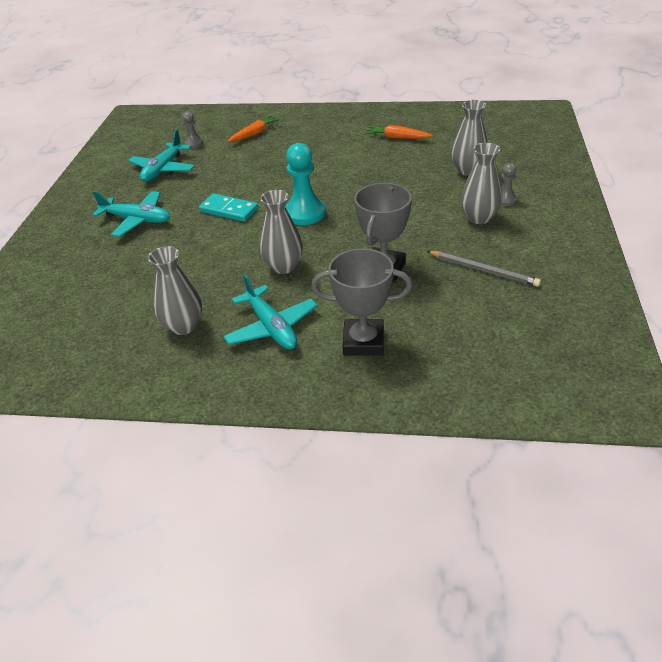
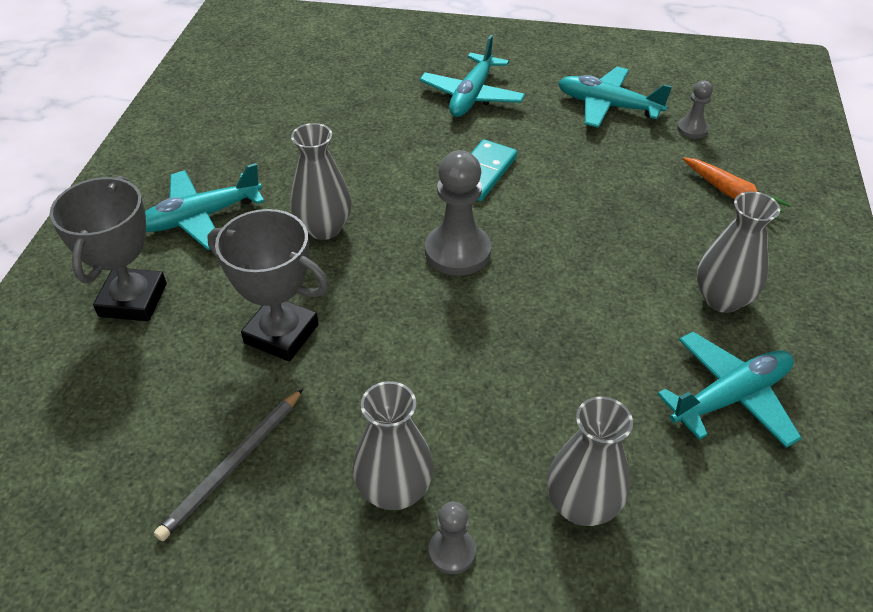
camera: 90 degrees right, 5 degrees up
grey vase [148,246,202,335] -> grey vase moved to [697,191,780,313]
turquoise pawn [285,143,326,225] -> grey pawn [425,150,491,276]
orange carrot [365,125,433,139] -> turquoise plane [657,332,802,448]

